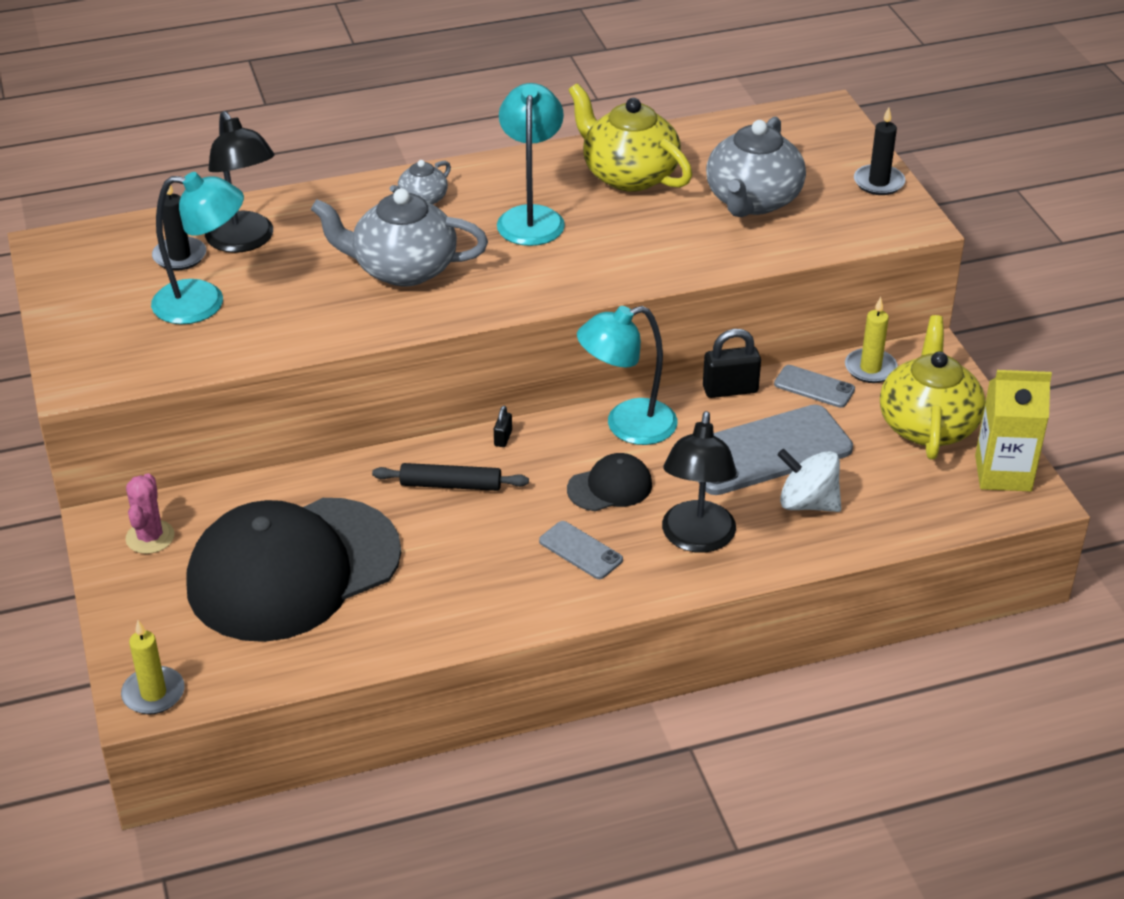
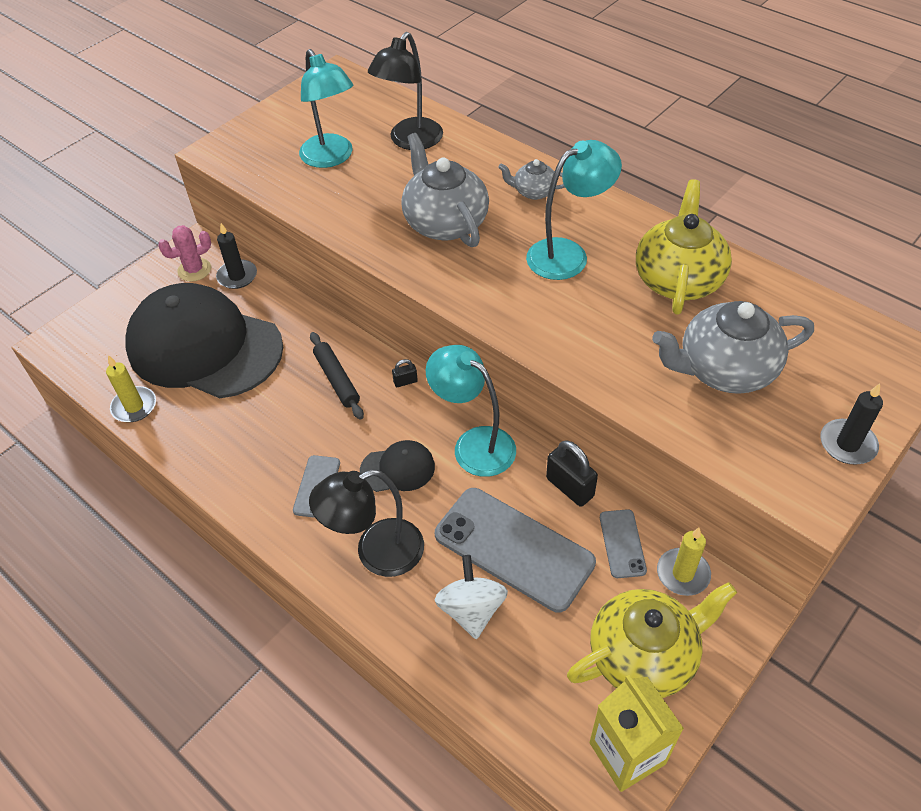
camera: 60 degrees right, 10 degrees up
yellow candle [121,620,185,714] -> yellow candle moved to [106,355,156,422]
black candle [152,185,206,270] -> black candle moved to [216,223,257,289]
black cap [567,453,652,511] -> black cap turned 45 degrees counterclockwise [360,440,435,492]

